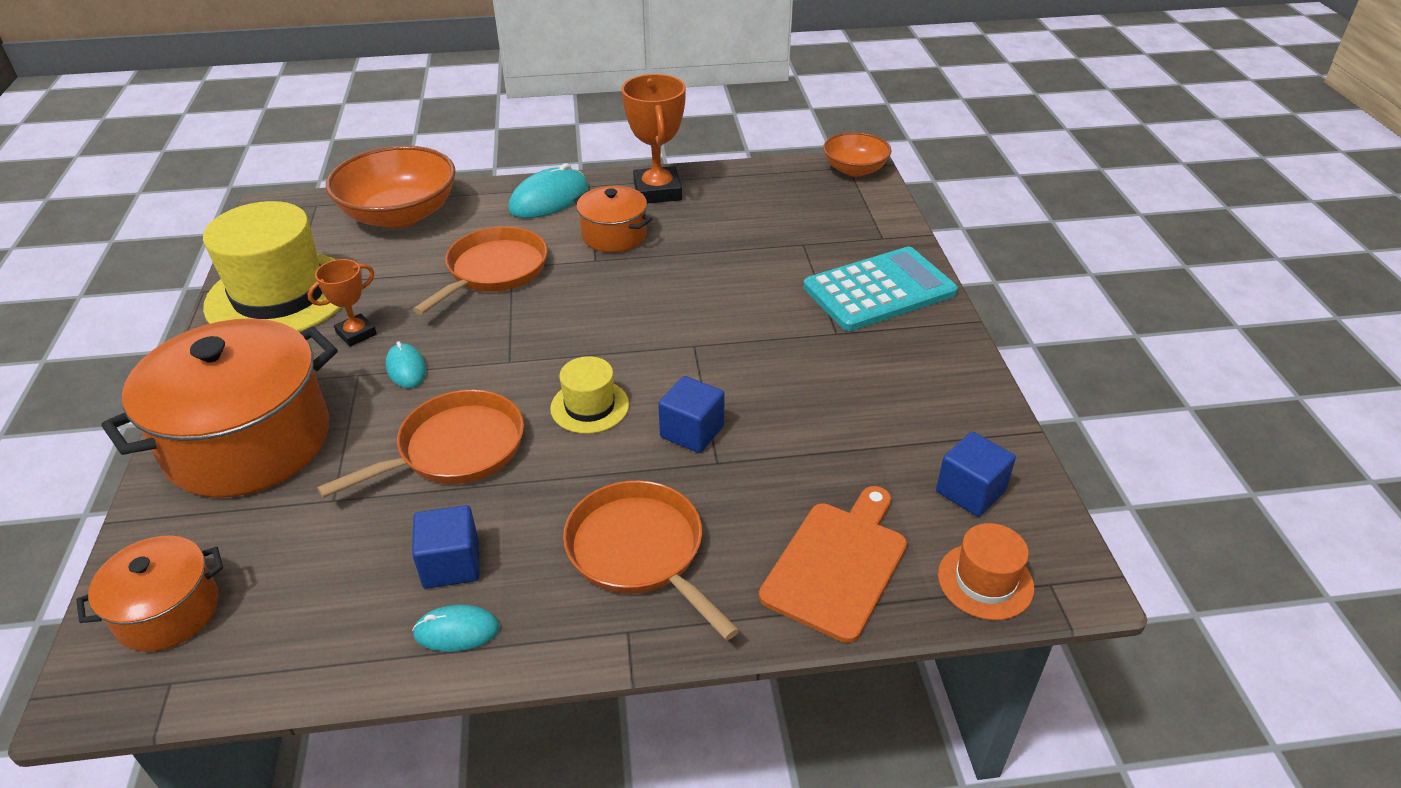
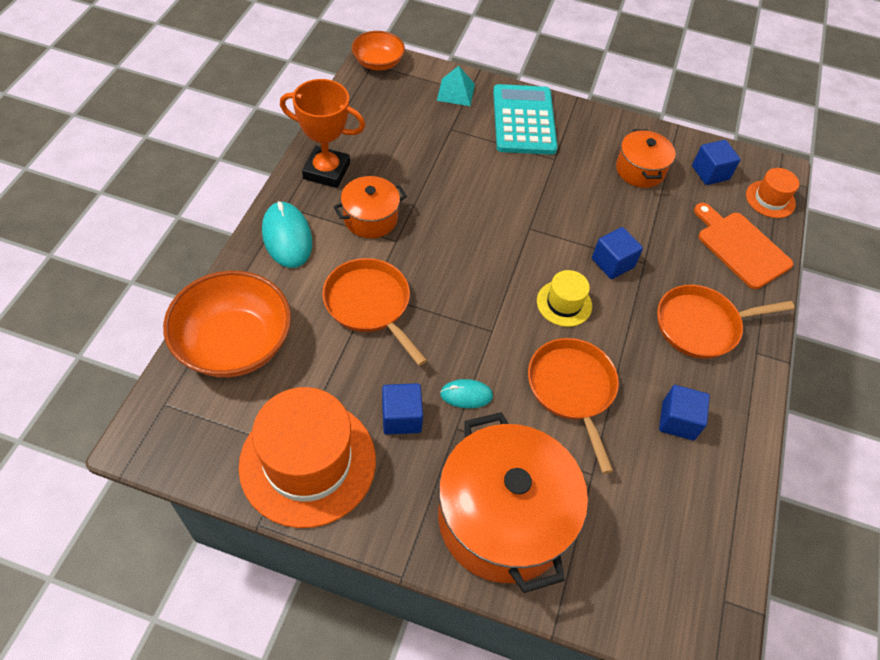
camera: 70 degrees left, 15 degrees up
orange pot [76,536,223,652] -> orange pot moved to [616,129,675,188]
yellow hat [203,201,342,332] -> orange hat [239,387,376,528]
orange trophy [308,259,377,347] -> blue cube [382,383,423,435]
turquoise mouse [412,605,500,652] -> none
none -> turquoise pyramid [437,66,475,106]

